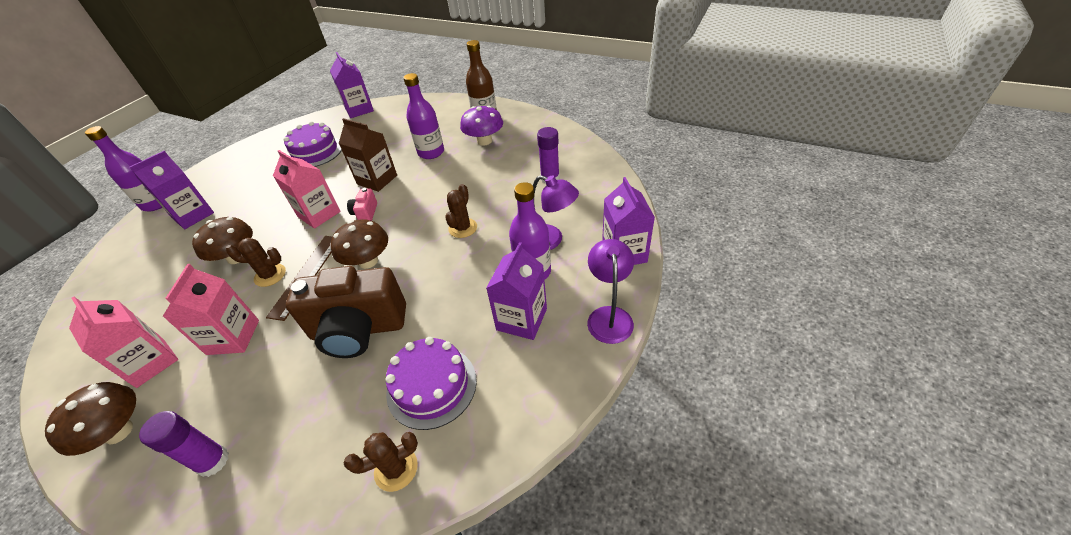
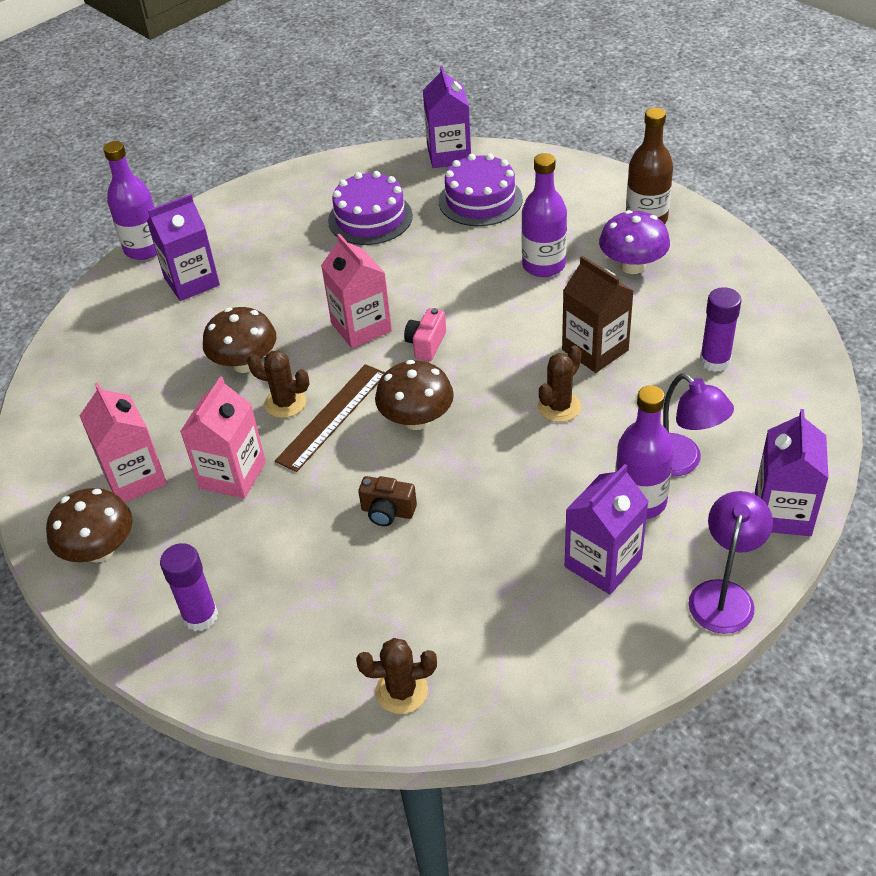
camera: 20 degrees right, 0 degrees up
brown camera [286,266,406,358] -> brown camera [358,476,417,526], size x0.42
brown carton [338,118,397,192] -> brown carton moved to [562,256,633,373]
purple cake [385,337,477,430] -> purple cake moved to [439,153,523,226]

